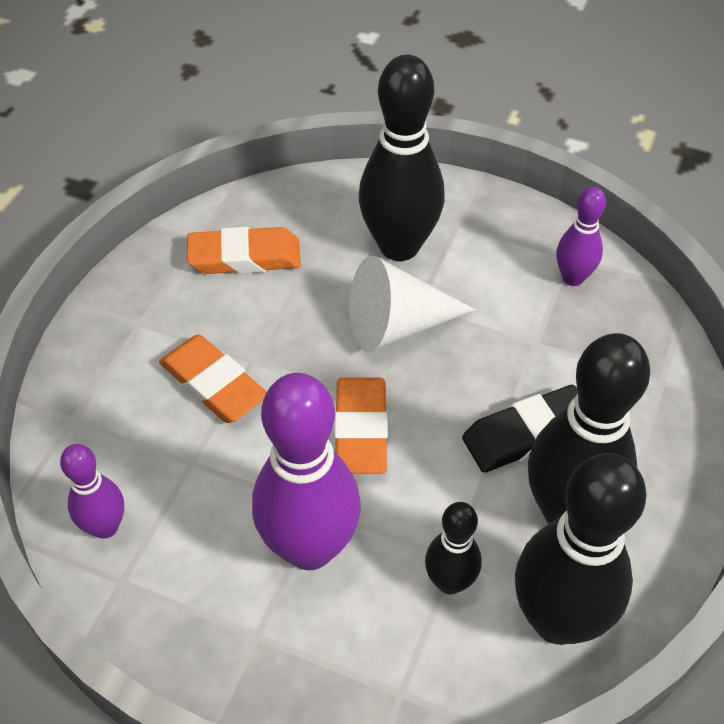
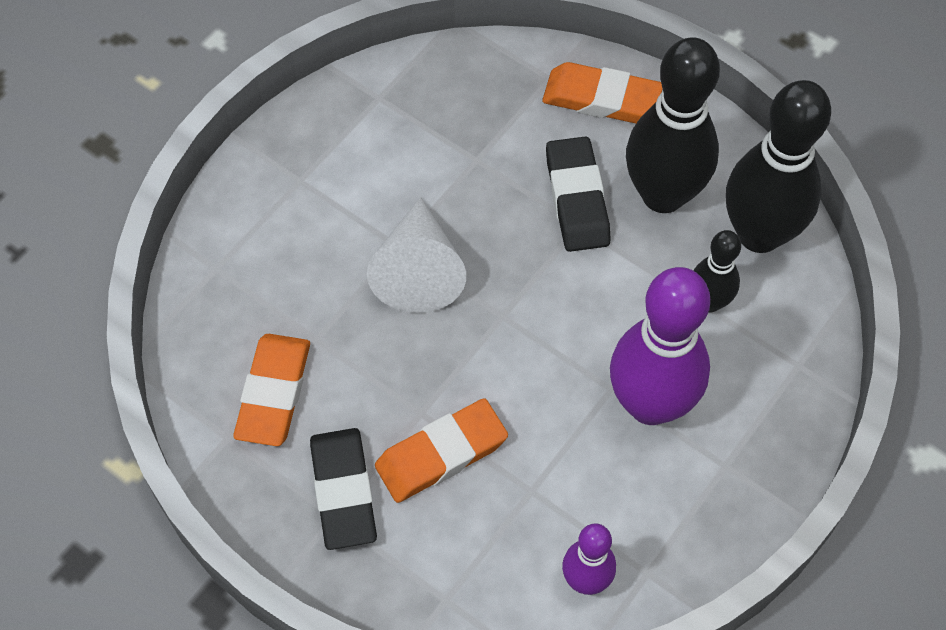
camera: 75 degrees left, 10 degrees up
orange eraser [334,378,388,474] -> orange eraser moved to [542,62,663,123]
black bowling pin [359,55,445,261] -> none
purple bowling pin [556,187,606,286] -> none
none -> black eraser [310,428,377,550]

